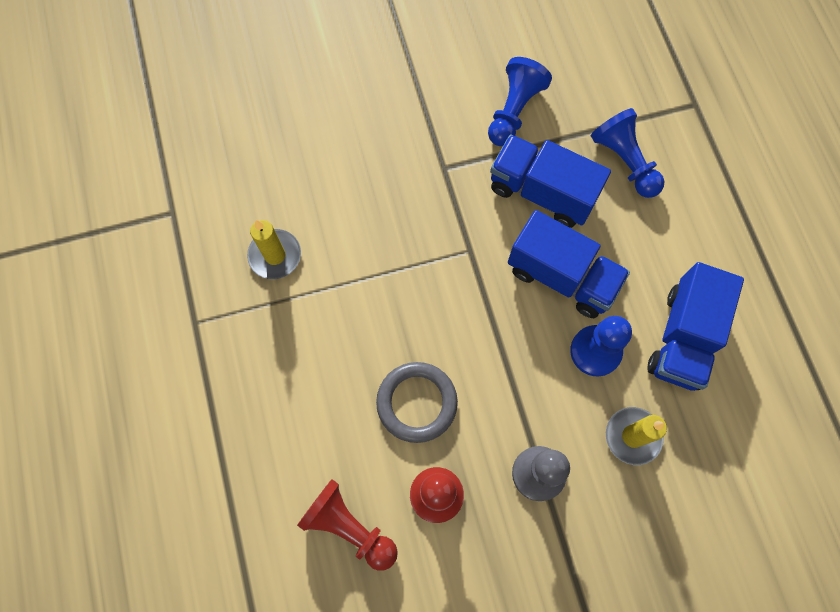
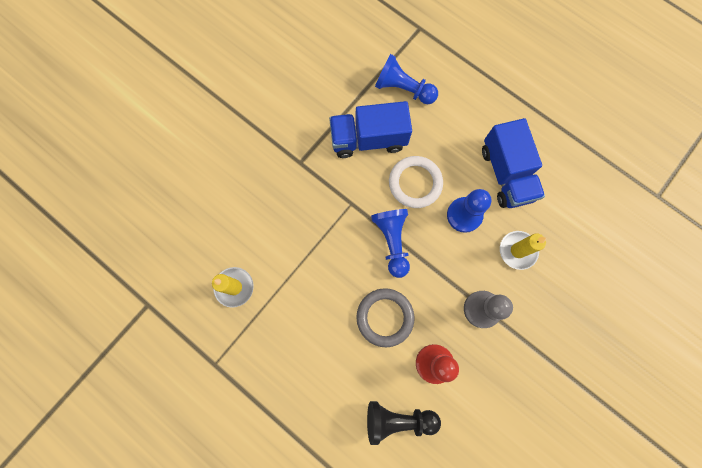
camera: 35 degrees left, 5 degrees up
red pawn [297,479,398,571] -> black pawn [367,401,441,445]
blue pawn [488,57,552,146] -> blue pawn moved to [371,209,410,278]
blue truck [508,210,630,318] -> white ring [389,156,443,208]

